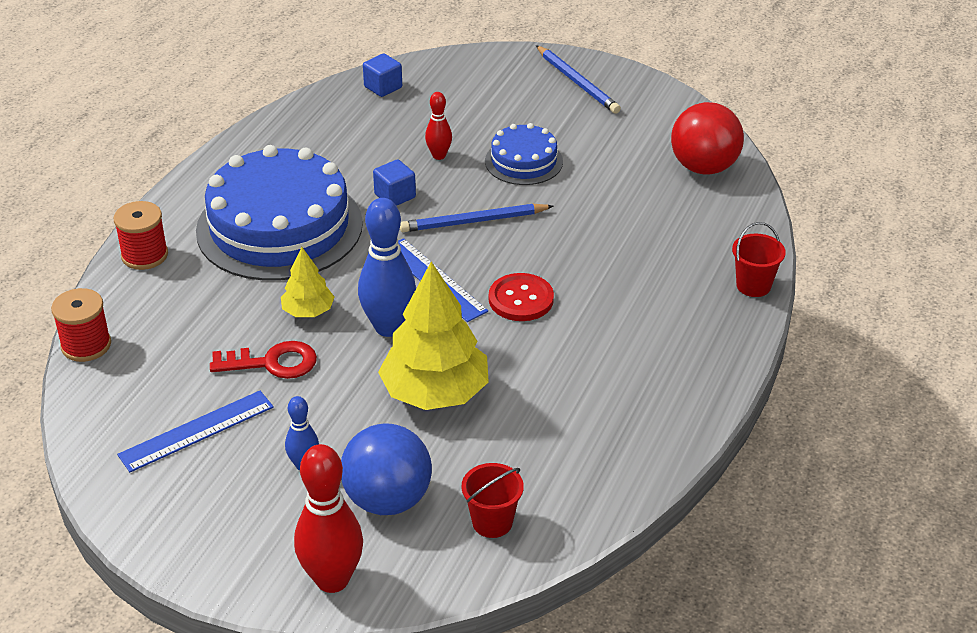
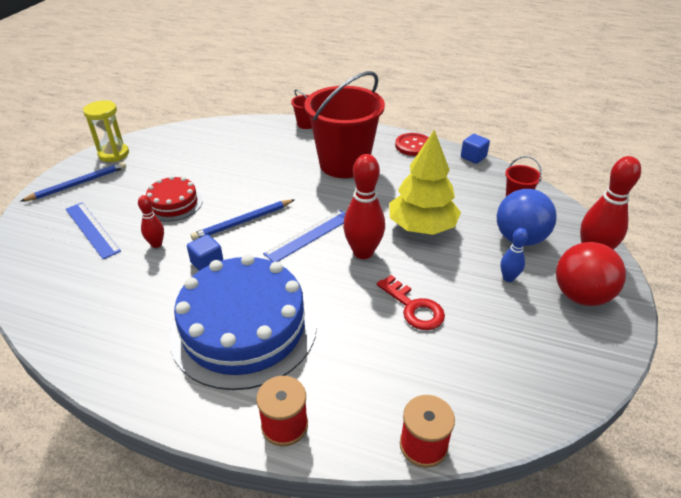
camera: 95 degrees left, 0 degrees up
blue ruler [117,391,274,472] -> blue ruler moved to [66,202,121,259]
red key [210,341,317,379] -> red key turned 150 degrees clockwise [377,275,445,330]
yellow tree [281,247,335,317] -> none
blue bowling pin [358,198,416,337] -> red bowling pin [343,154,385,259]
blue cube [363,53,402,97] -> blue cube moved to [461,134,490,164]
blue pencil [400,204,554,232] -> blue pencil turned 75 degrees clockwise [191,200,294,241]
blue cake [485,123,563,185] -> red cake [146,176,203,222]
red button [489,273,554,321] -> red button moved to [395,133,429,156]
red ball [671,102,744,175] -> red ball moved to [556,242,626,306]
none -> yellow hourglass [83,100,129,162]
none -> red bucket [304,71,385,178]

